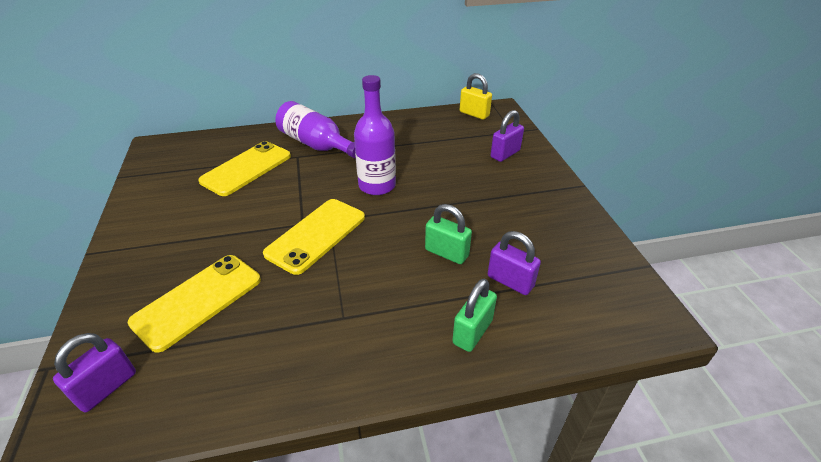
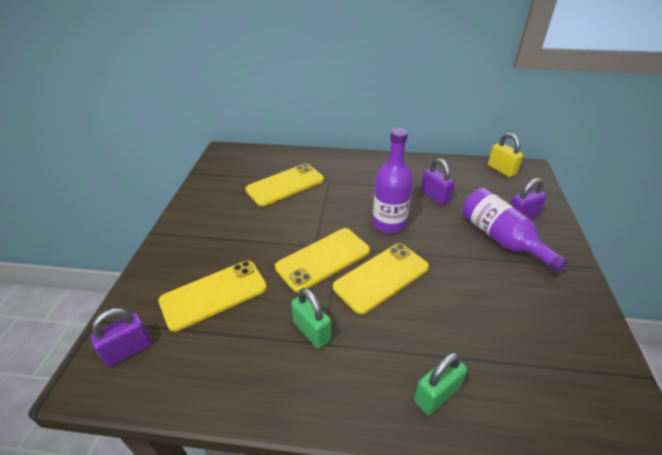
camera: 20 degrees right, 0 degrees up
purple bottle [275,101,356,158] -> purple bottle moved to [462,188,569,273]
green padlock [425,204,472,264] -> green padlock moved to [291,288,331,349]
purple padlock [488,231,541,295] -> purple padlock moved to [421,158,454,206]
none -> yellow phone [333,244,429,314]

